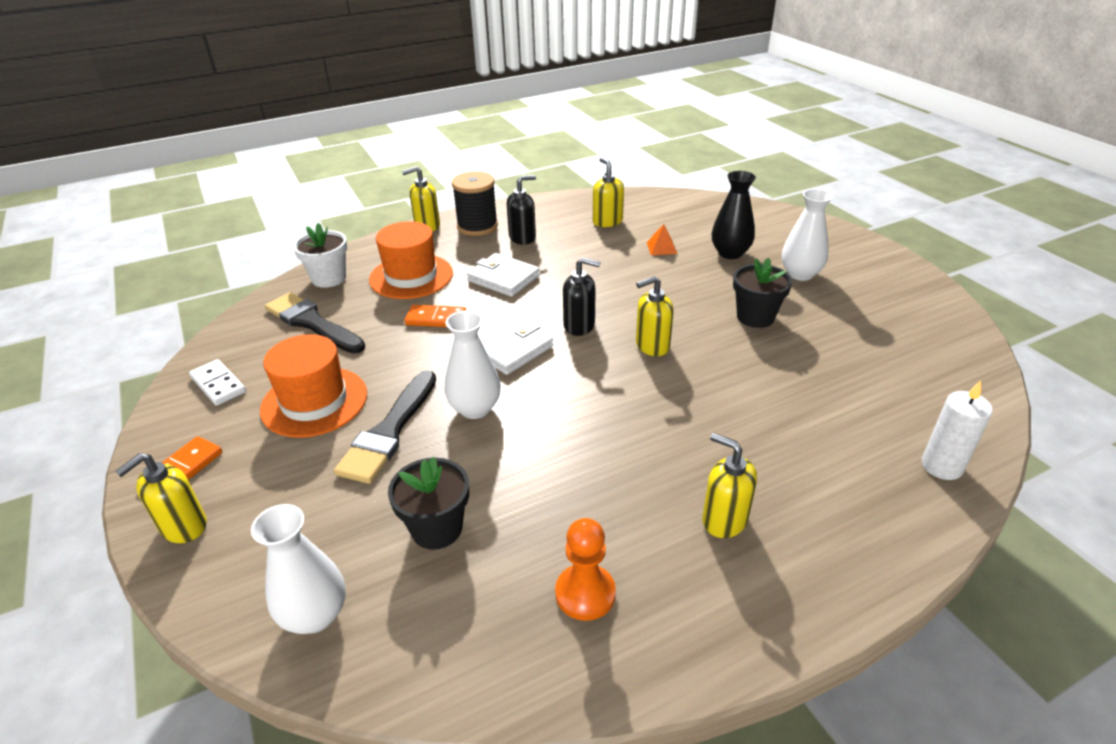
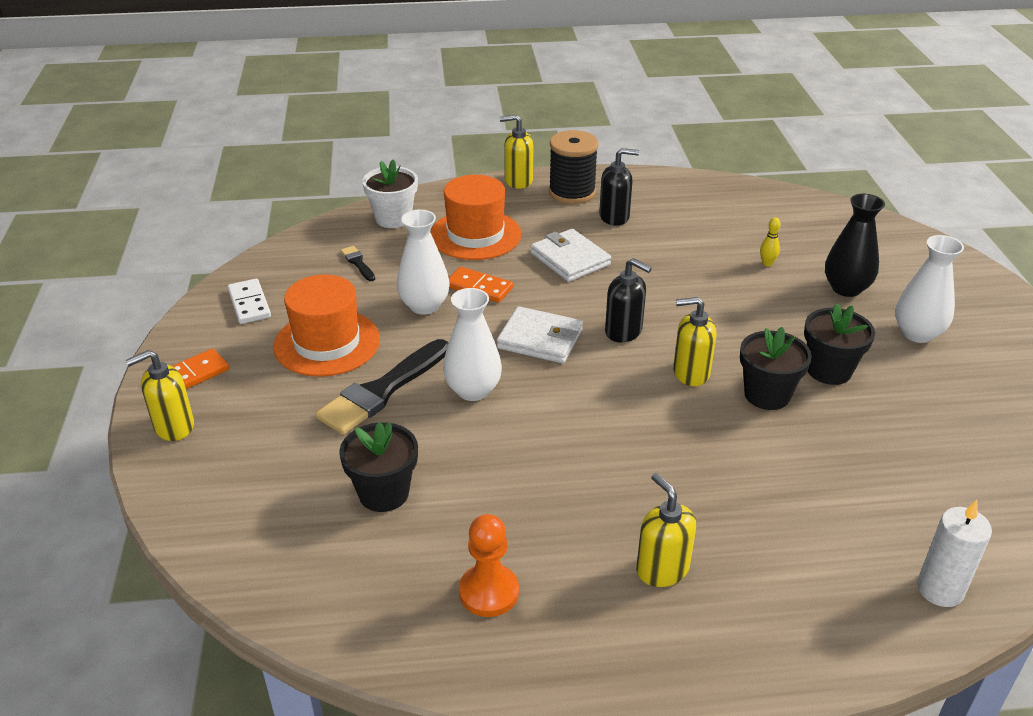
camera: 20 degrees right, 0 degrees up
white vase [251,504,346,634] -> white vase moved to [397,210,450,315]
black brush [265,292,365,354] -> black brush [341,246,375,281], size x0.45
white wallet [480,317,554,375] -> white wallet turned 45 degrees clockwise [497,306,583,363]
yellow soap dispenser [593,157,624,227] -> none
orange pyramid [647,224,677,255] -> yellow bowling pin [760,217,781,266]
none -> black flower pot [740,327,812,410]

